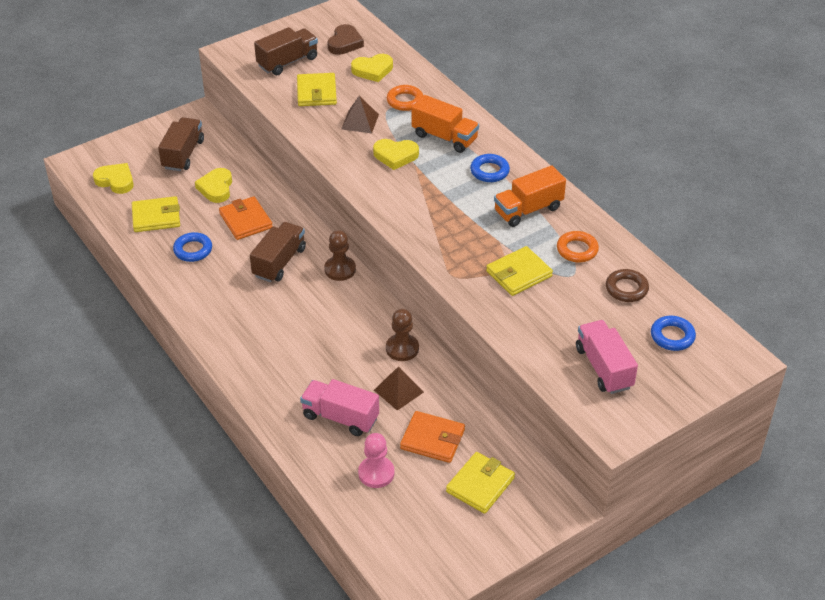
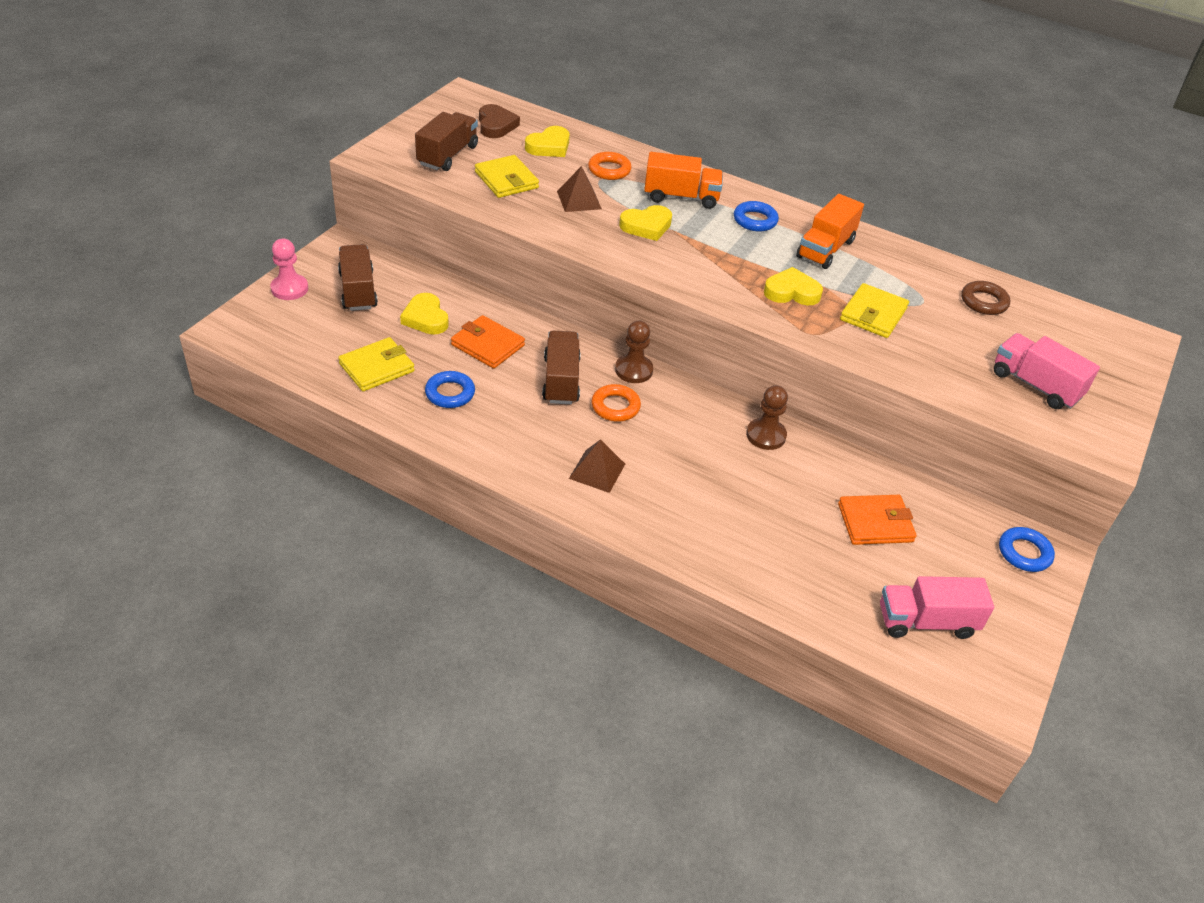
camera: 30 degrees left, 0 degrees up
yellow heart [93,163,134,194] -> yellow heart moved to [764,267,823,305]
pink truck [300,379,379,436] -> pink truck moved to [880,576,994,639]
pink pawn [358,433,395,488] -> pink pawn moved to [270,238,308,300]
brown pyramid [374,366,424,411] -> brown pyramid moved to [569,439,625,493]
yellow wallet [446,452,515,514] -> none
orange ring [557,231,599,262] -> orange ring moved to [591,384,641,422]
blue ring [651,316,696,351] -> blue ring moved to [999,527,1055,572]

